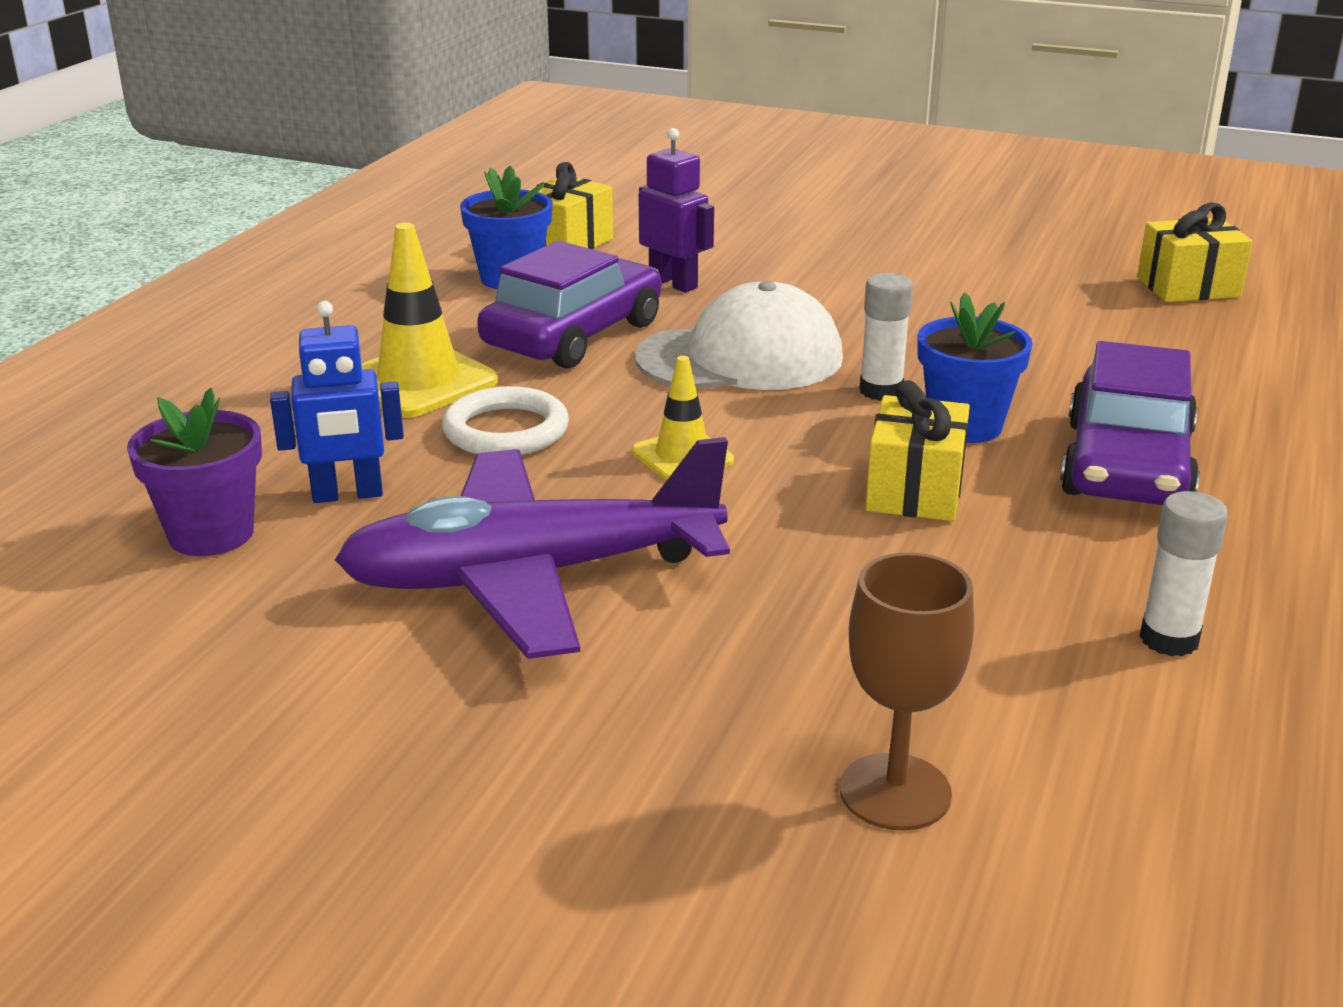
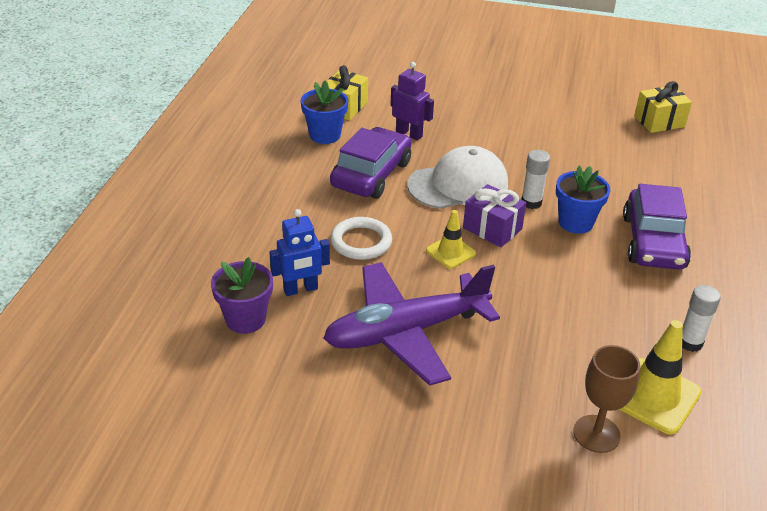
camera: 10 degrees left, 10 degrees up
yellow traffic cone [361,223,498,418] -> yellow traffic cone moved to [619,320,702,434]
yellow gift [865,380,970,521] -> none
none -> purple gift [463,184,526,247]

